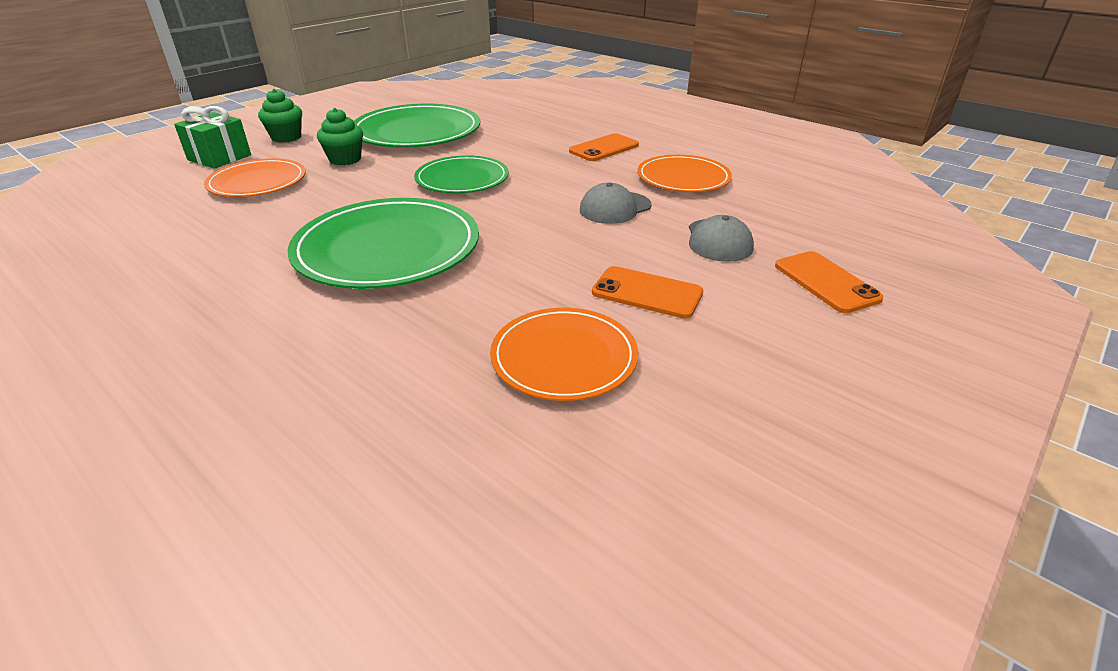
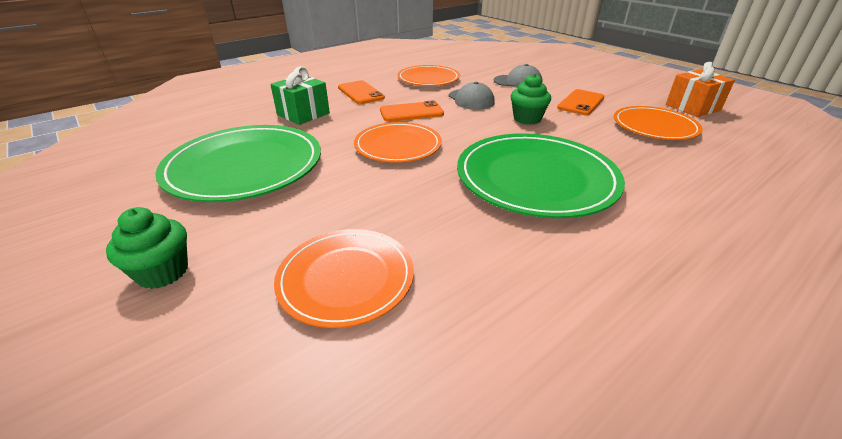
camera: 80 degrees left, 0 degrees up
green gift [174,106,251,169] -> green gift moved to [270,67,330,125]
green cupcake [317,108,363,165] -> green cupcake moved to [511,74,551,125]
green plate [414,155,509,193] -> orange plate [354,122,442,163]
orange phone [775,251,883,313] -> orange phone moved to [380,101,444,122]
none -> orange gift [666,62,735,117]

